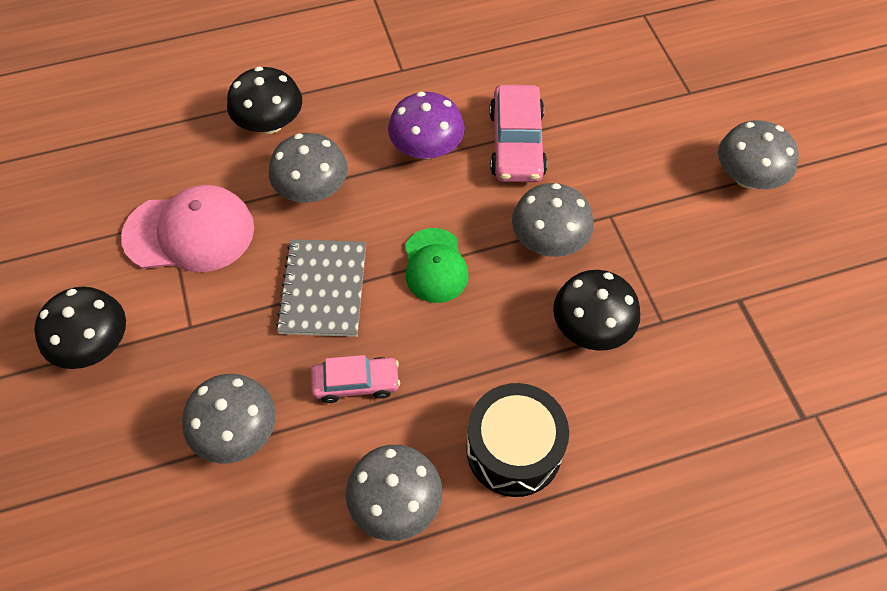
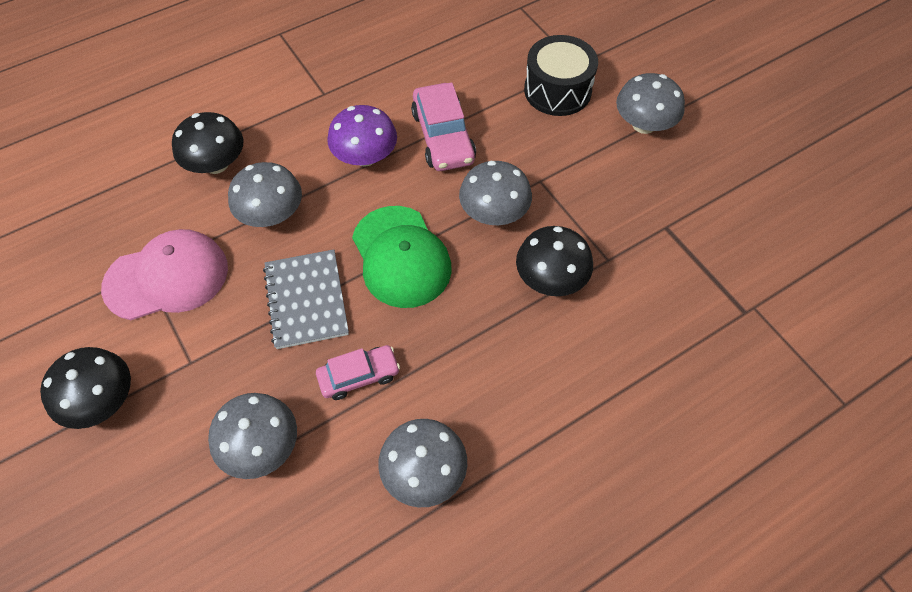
camera: 15 degrees left, 0 degrees up
green cap [405,228,469,303] -> green cap [352,206,452,308], size x1.55
black drum [466,383,569,497] -> black drum moved to [524,35,598,116]

